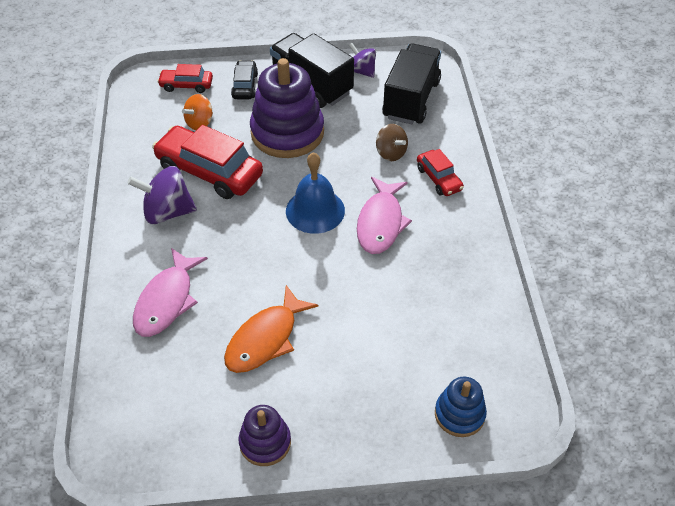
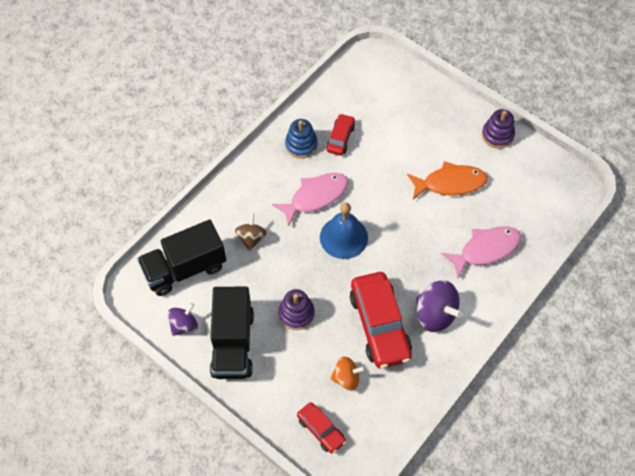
camera: 135 degrees left, 10 degrees up
black car [231,60,258,99] -> none
purple stacking toy [250,58,324,158] -> purple stacking toy [279,289,315,330], size x0.53
purple spinning top [349,43,376,78] -> purple spinning top turned 135 degrees counterclockwise [168,303,198,336]
red car [417,149,464,196] -> red car moved to [326,114,355,155]
blue stacking toy [435,377,487,437] -> blue stacking toy moved to [285,119,318,158]

